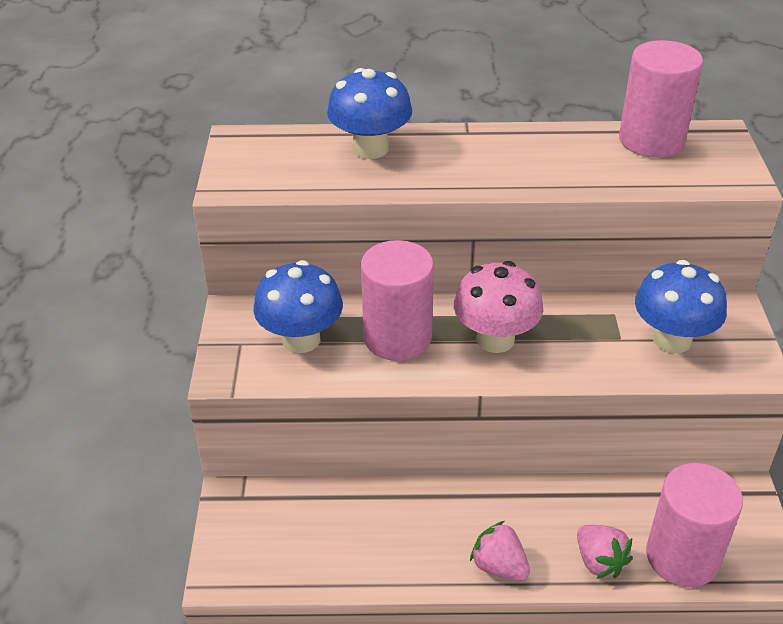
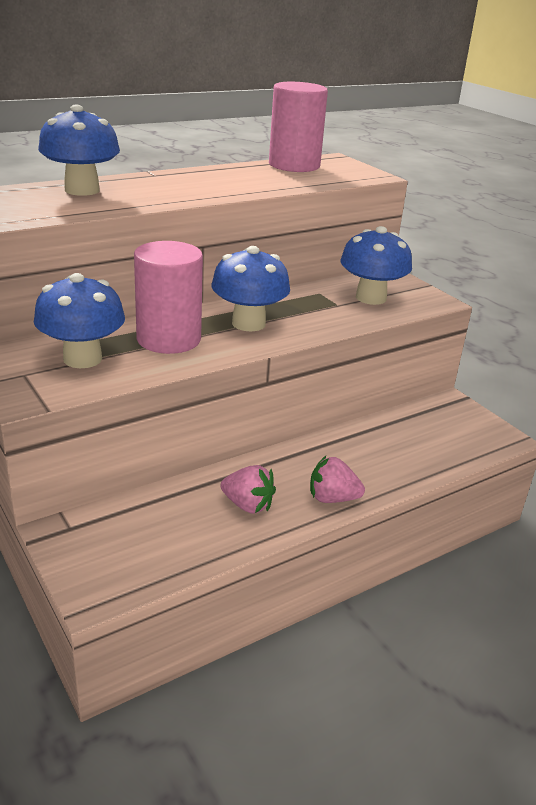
camera: 35 degrees left, 10 degrees down
pink mushroom [454,261,543,353] -> blue mushroom [212,246,290,332]
pink strawberry [577,525,633,579] -> pink strawberry moved to [221,465,276,514]
pink cylinder [646,463,743,587] -> none

